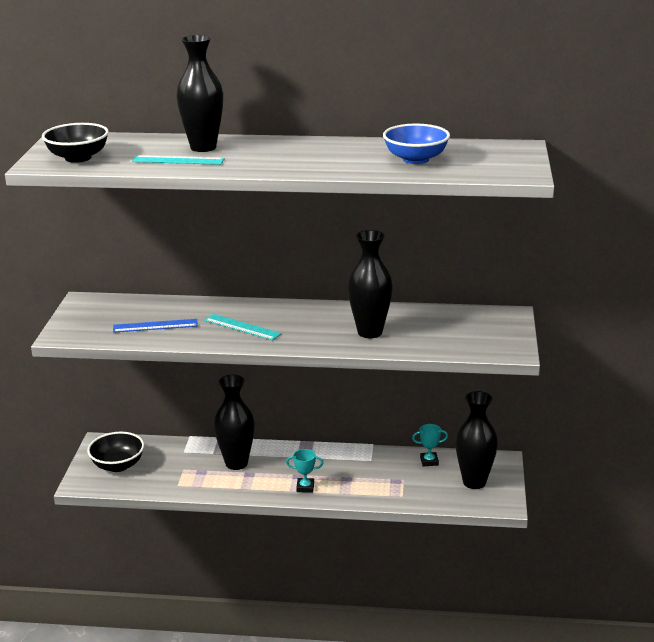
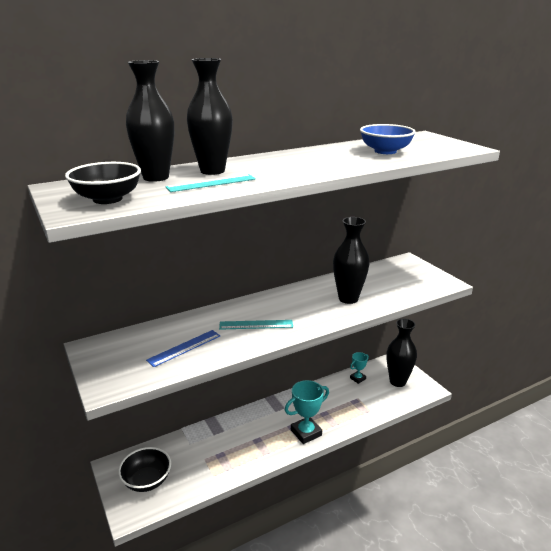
camera: 35 degrees left, 0 degrees up
black vase [214,374,255,470] -> black vase moved to [126,60,174,182]
turquoise trophy [286,449,323,493] -> turquoise trophy [285,380,329,444], size x1.75

